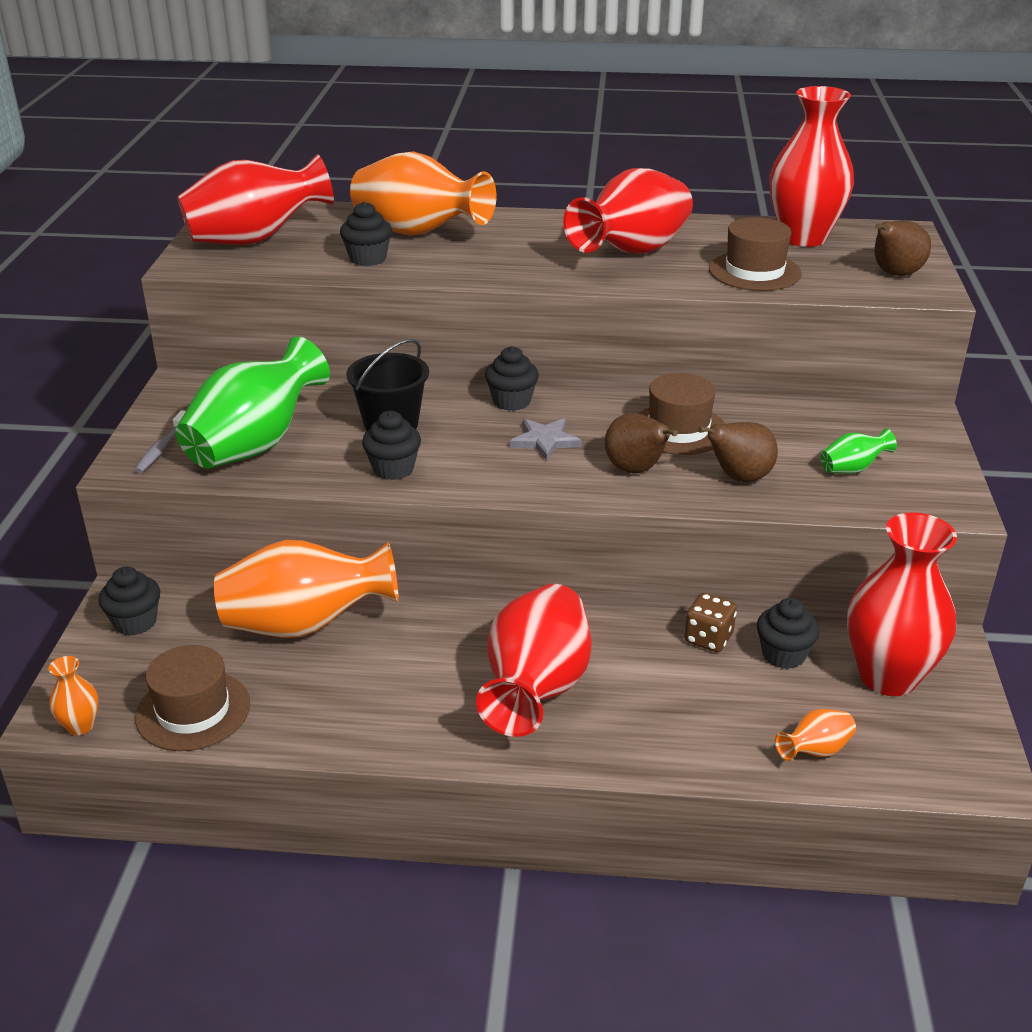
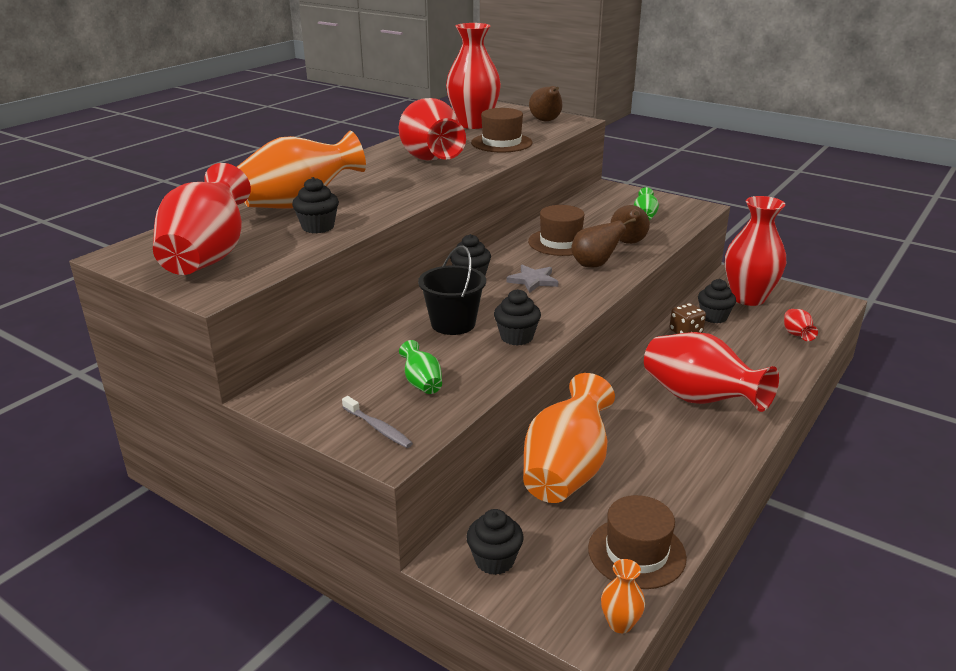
camera: 60 degrees left, 5 degrees down
green vase [175,337,330,469] -> green vase [399,340,442,394], size x0.43
orange vase [775,709,856,761] -> red vase [784,309,818,341]

